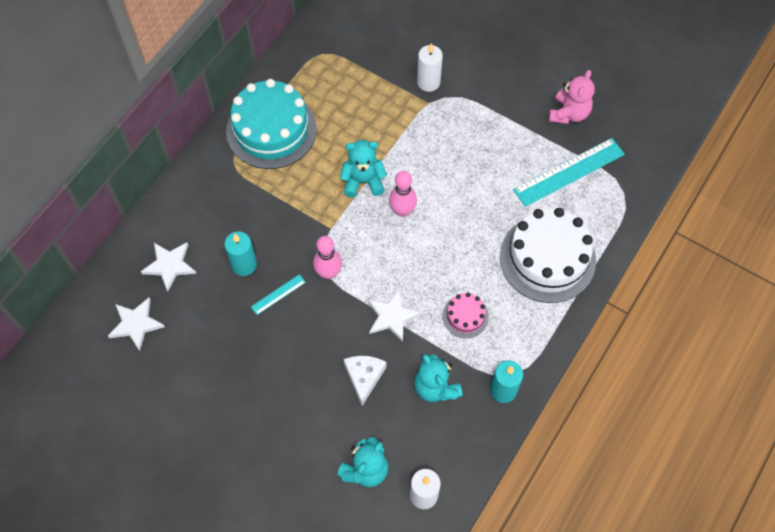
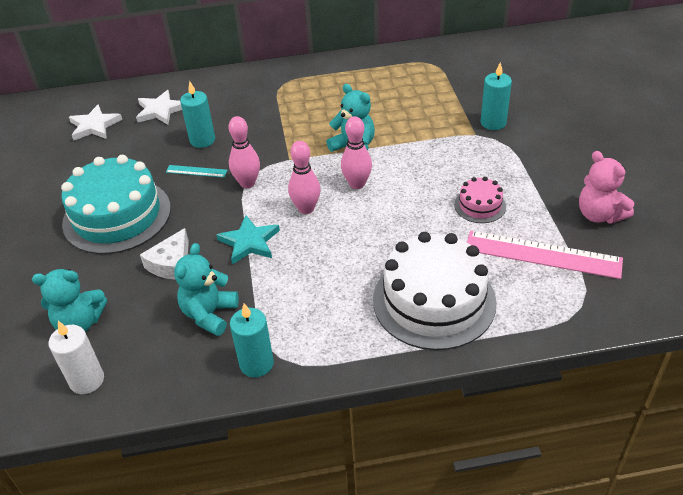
camera: 50 degrees right, 20 degrees down
turquoise cake [226,79,317,169] -> turquoise cake moved to [61,155,171,254]
white cheese [344,356,386,406] -> white cheese turned 150 degrees clockwise [140,228,189,280]
white star [368,288,421,342] -> turquoise star [217,215,280,264]
white candle [417,43,443,92] -> turquoise candle [480,62,512,130]
pink cake [443,293,489,338] -> pink cake moved to [454,177,506,223]
turquoise ruler [513,138,625,207] -> pink ruler [467,231,623,279]
pink teddy bear [549,70,595,124] -> pink teddy bear turned 75 degrees clockwise [579,151,634,223]
none -> pink bowling pin [288,141,321,214]

